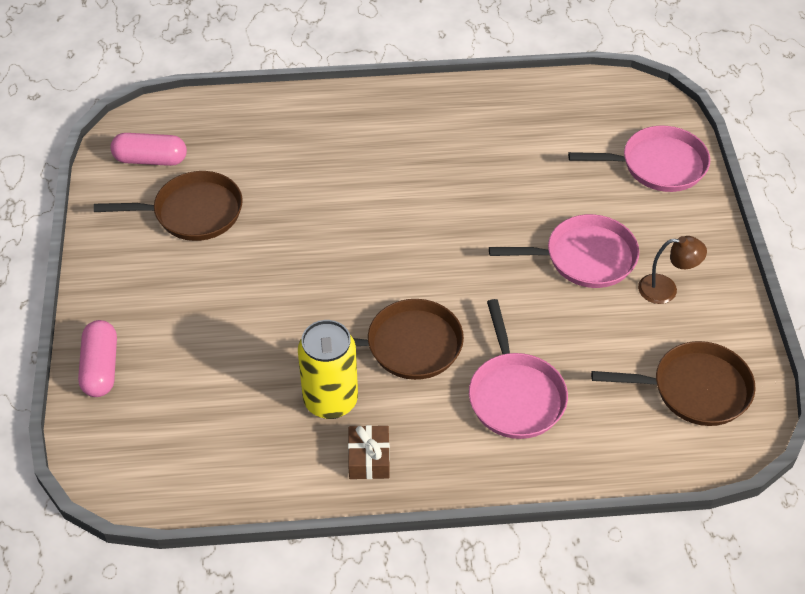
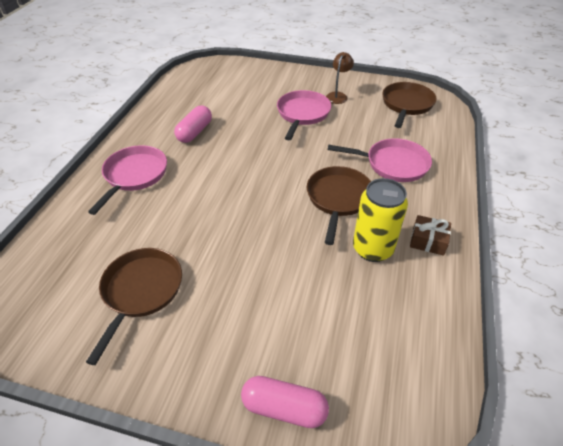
camera: 70 degrees left, 5 degrees down
pink capsule [110,133,187,166] -> pink capsule moved to [174,105,212,143]
pink pan [568,126,710,192] -> pink pan moved to [88,145,167,215]

